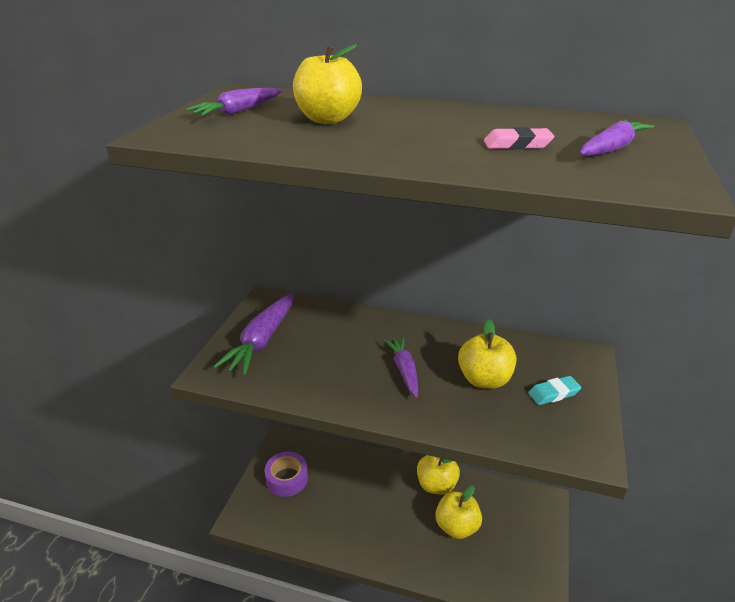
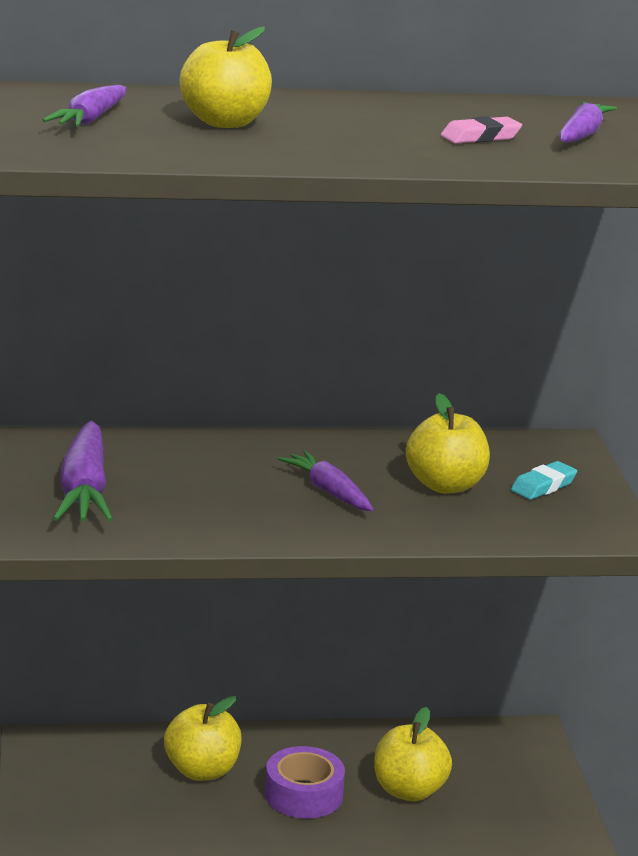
camera: 25 degrees left, 10 degrees down
purple tape [264,452,308,497] -> purple tape moved to [265,746,345,818]
yellow apple [417,455,460,495] -> yellow apple moved to [164,696,242,781]

